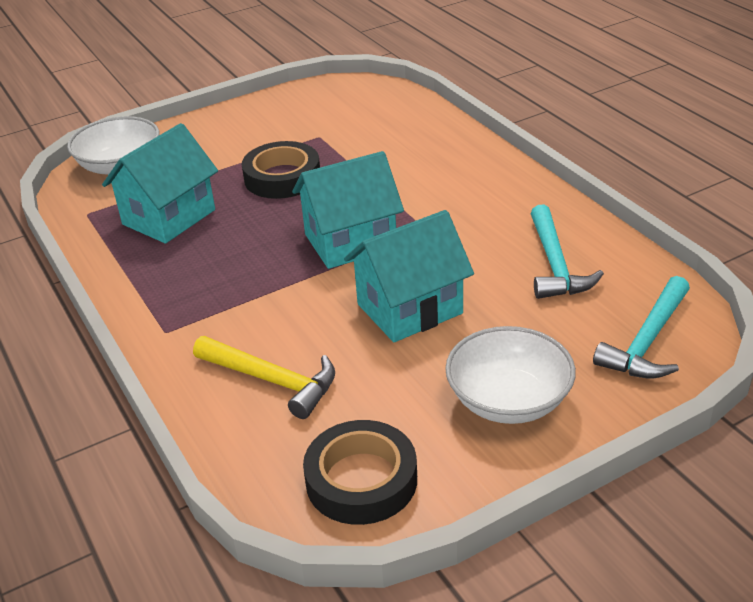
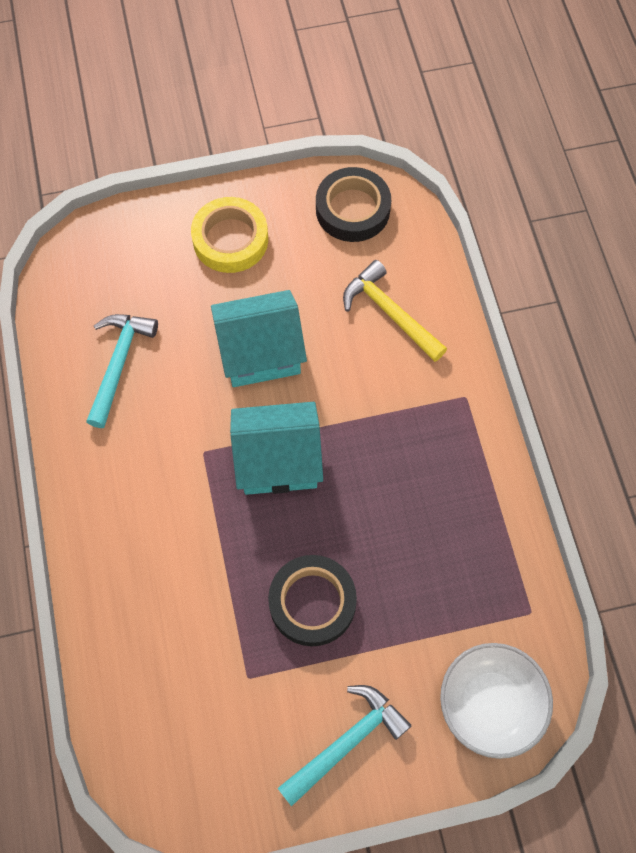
camera: 165 degrees left, 30 degrees up
turquoise house [102,123,218,243] -> none
white bowl [445,326,576,424] -> yellow tape [191,197,268,273]
turquoise hammer [593,276,690,379] -> turquoise hammer moved to [278,685,411,807]

